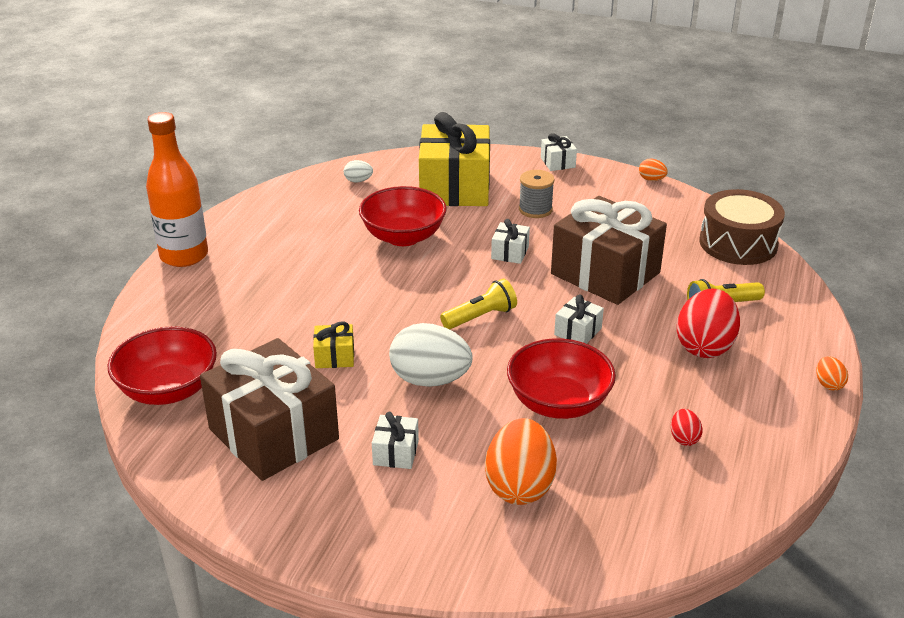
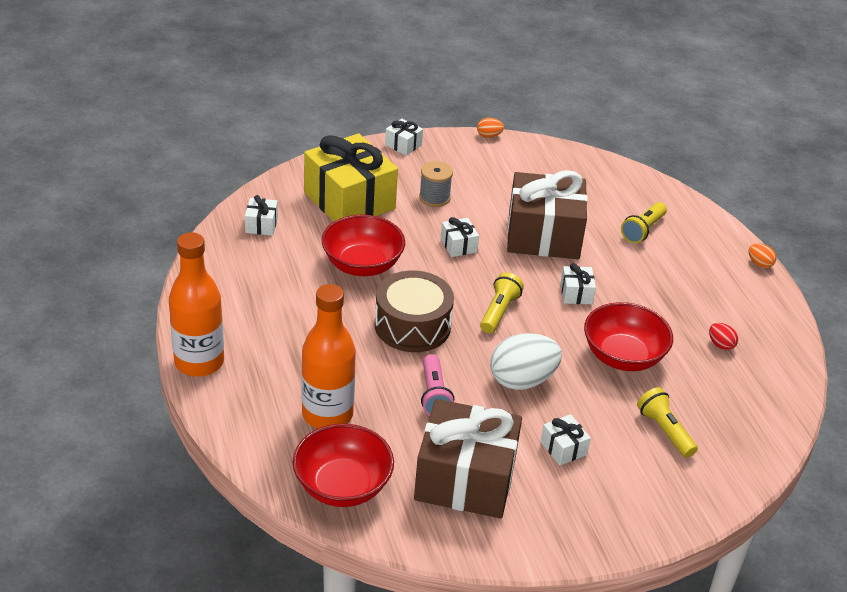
camera: 40 degrees left, 5 degrees up
yellow gift [313,322,354,368] -> pink flashlight [421,354,454,416]
white egg [344,160,373,182] -> white gift [245,195,278,236]
orange egg [485,418,557,505] -> yellow flashlight [637,387,698,458]
red egg [677,288,740,358] -> none
brown drum [699,189,785,265] -> brown drum moved to [375,271,454,352]
none -> orange bottle [301,284,356,429]

